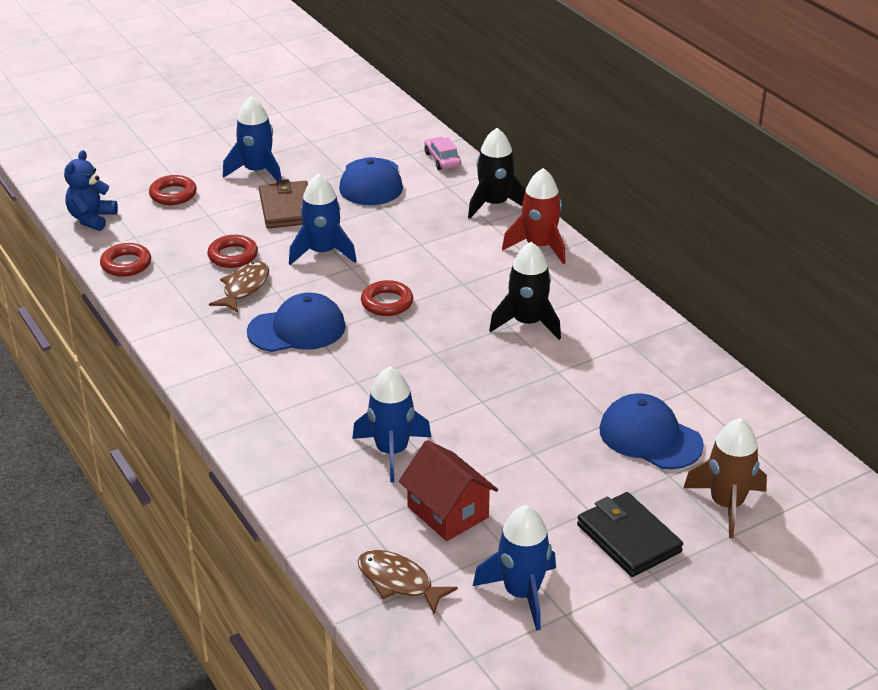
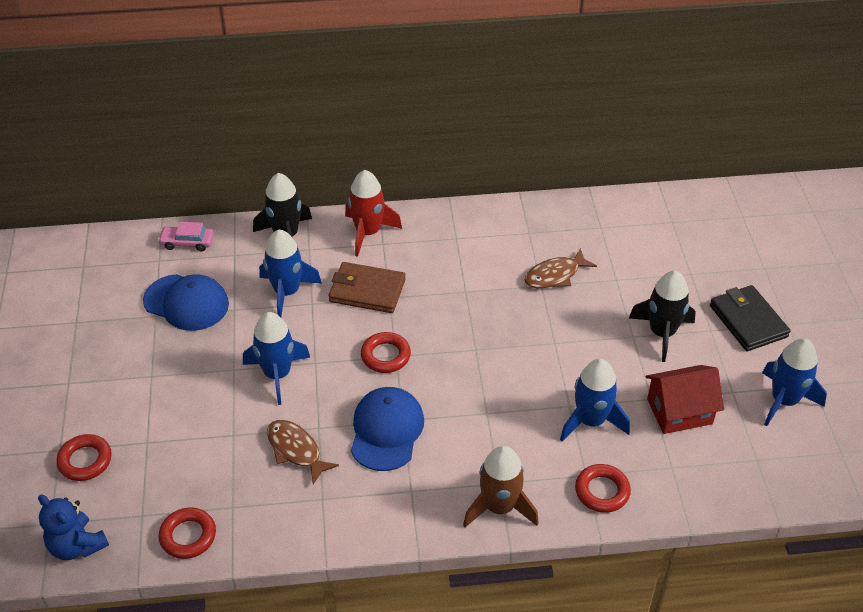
camera: 65 degrees left, 10 degrees up
red ring [207,235,258,268] -> red ring moved to [575,464,631,513]
blue rocket [223,96,282,180] -> blue rocket moved to [259,230,322,317]
brown wallet [259,179,308,229] -> brown wallet moved to [329,262,406,313]
brown fish [358,550,458,614] -> brown fish moved to [524,248,597,288]
black rocket [489,242,561,340] -> black rocket moved to [629,270,696,362]
black wallet [577,492,683,577] -> black wallet turned 75 degrees clockwise [710,285,790,351]
blue cap [599,393,704,469] -> none
brown rocket [684,418,767,538] -> brown rocket moved to [463,446,539,527]

